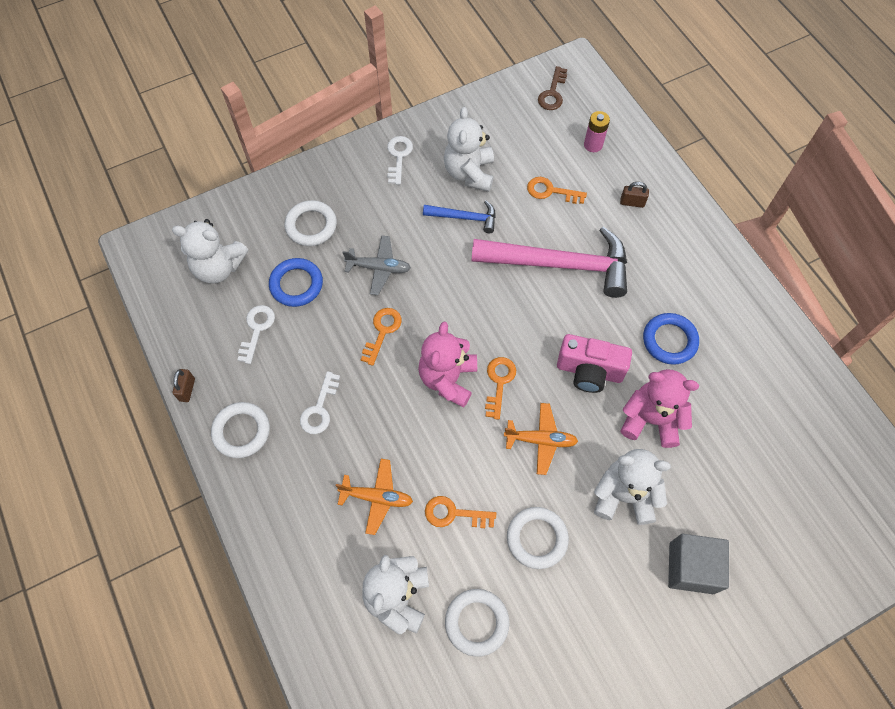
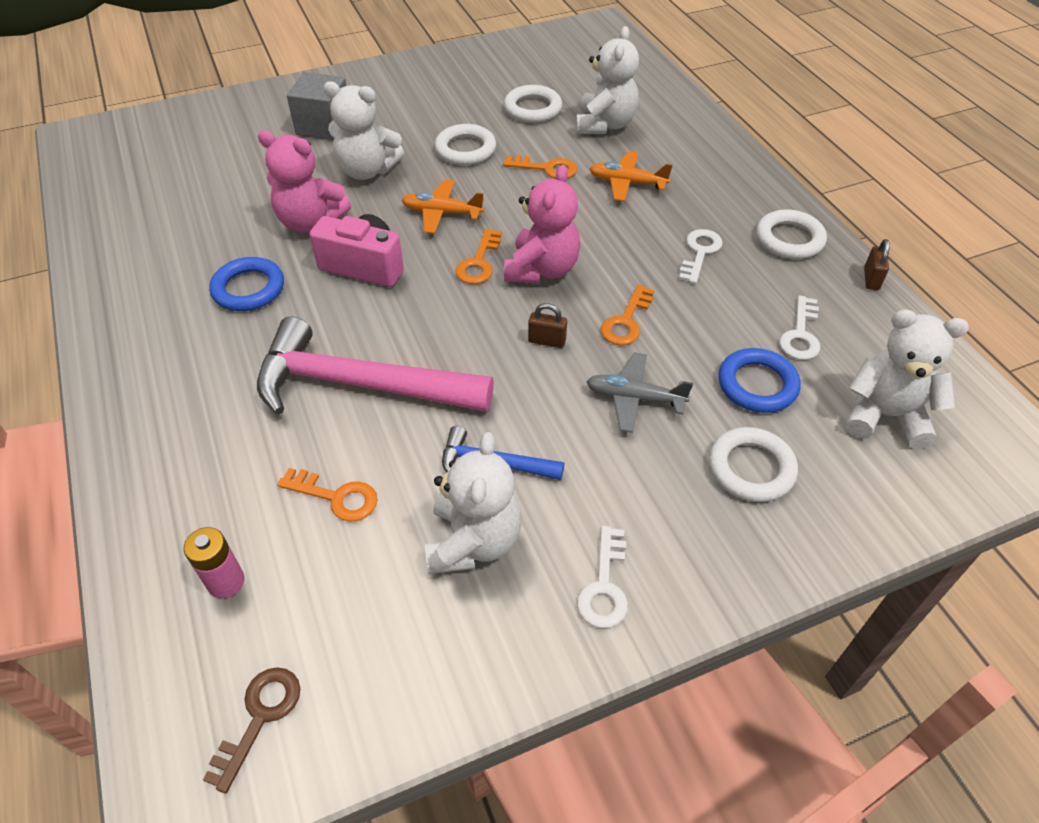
camera: 175 degrees left, 15 degrees down
brown padlock [620,182,649,208] -> brown padlock moved to [528,303,567,348]

